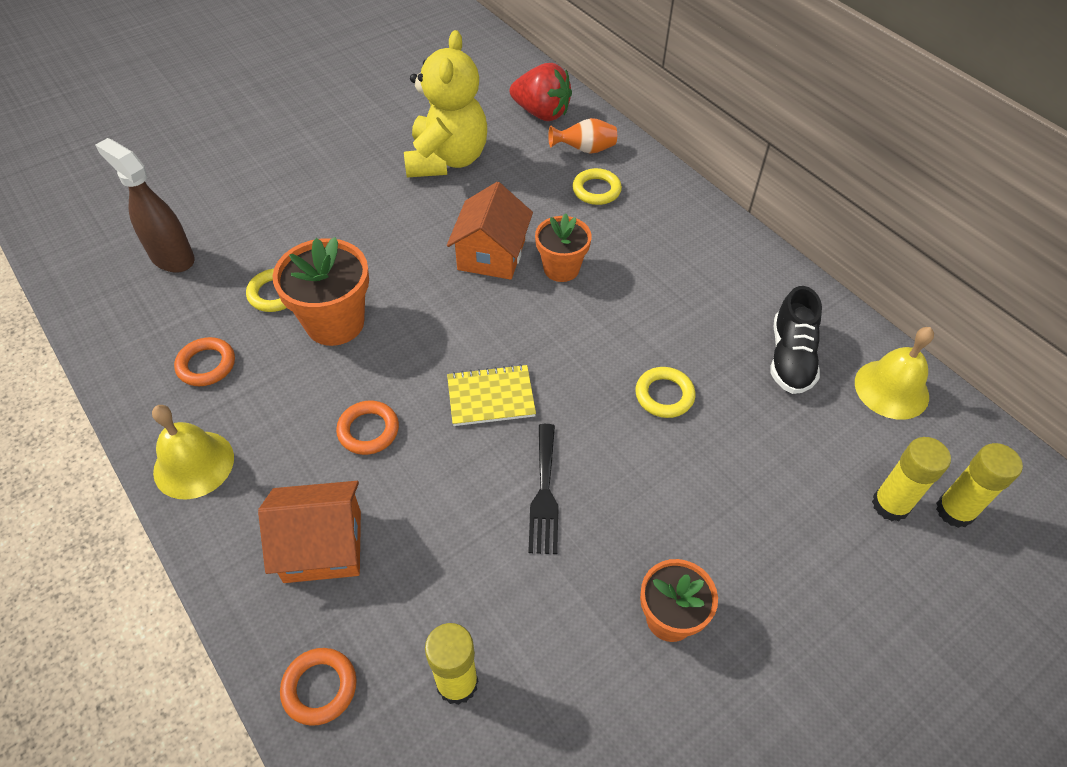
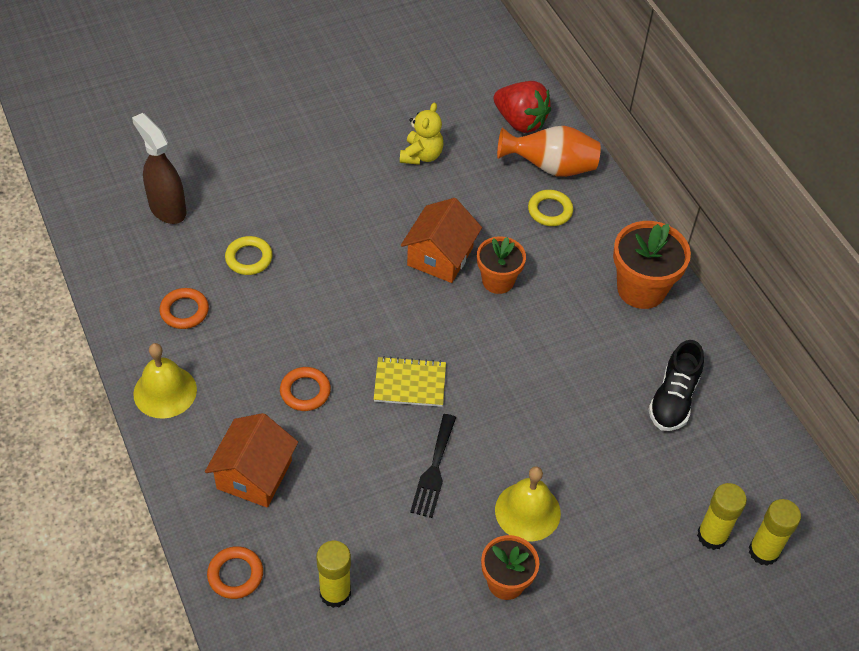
camera: 10 degrees right, 0 degrees up
orange house [258,481,361,583] -> orange house turned 75 degrees counterclockwise [205,413,298,507]
orange flower pot [272,237,369,346] -> orange flower pot moved to [613,221,691,309]
yellow teddy bear [404,30,487,177] -> yellow teddy bear [400,103,444,165], size x0.55
orange vase [548,118,617,154] -> orange vase [497,126,601,177], size x1.59
yellow ring [635,367,695,418] -> none
yellow bell [855,327,934,420] -> yellow bell moved to [495,466,561,541]

